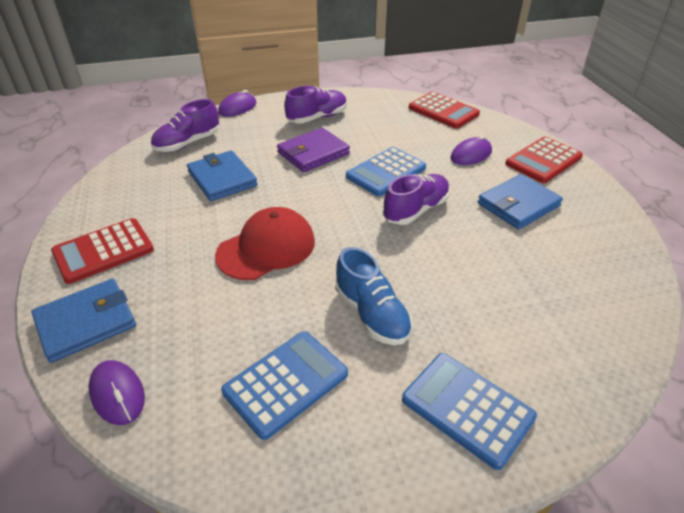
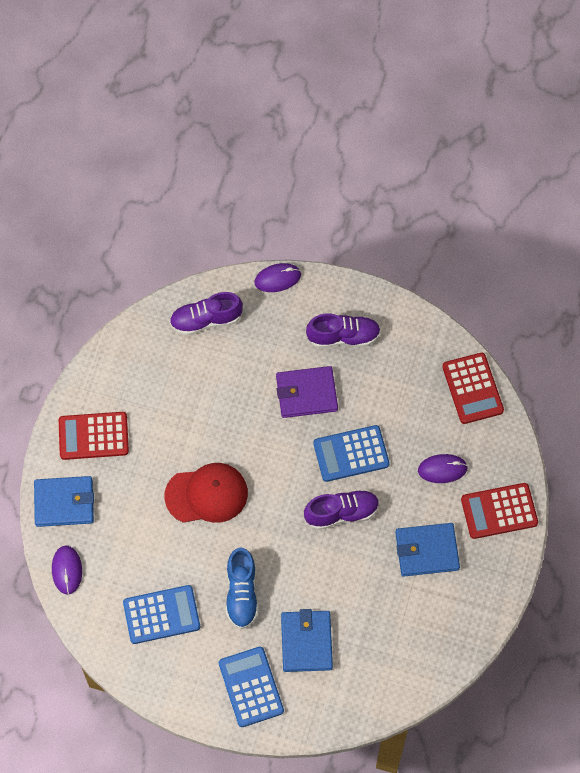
camera: 30 degrees right, 25 degrees up
blue wallet [187,150,258,201] -> blue wallet moved to [281,609,333,672]

